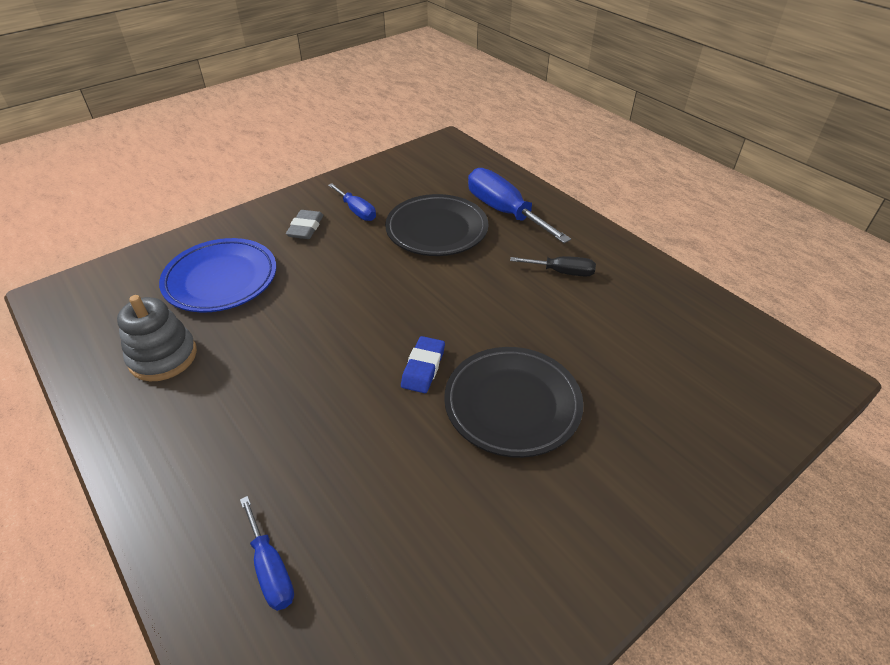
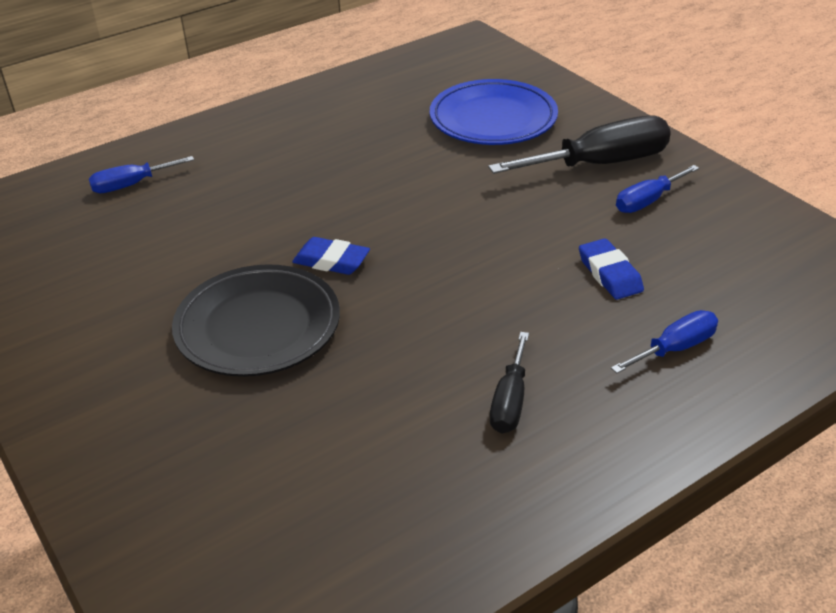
camera: 95 degrees right, 5 degrees down
grey stacking toy [117,295,197,381] -> none
grey eraser [286,210,323,239] -> black screwdriver [488,116,671,174]
black plate [385,194,488,256] -> blue eraser [579,238,644,300]
blue screwdriver [468,168,571,243] -> blue screwdriver [611,310,718,373], size x0.55

